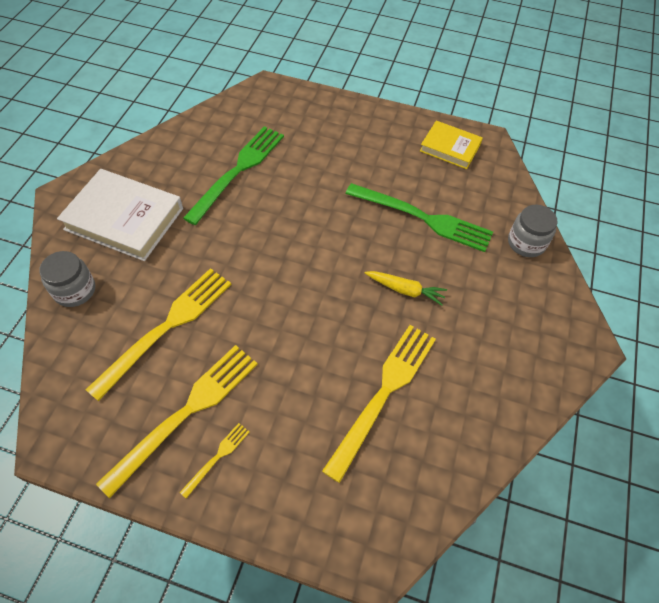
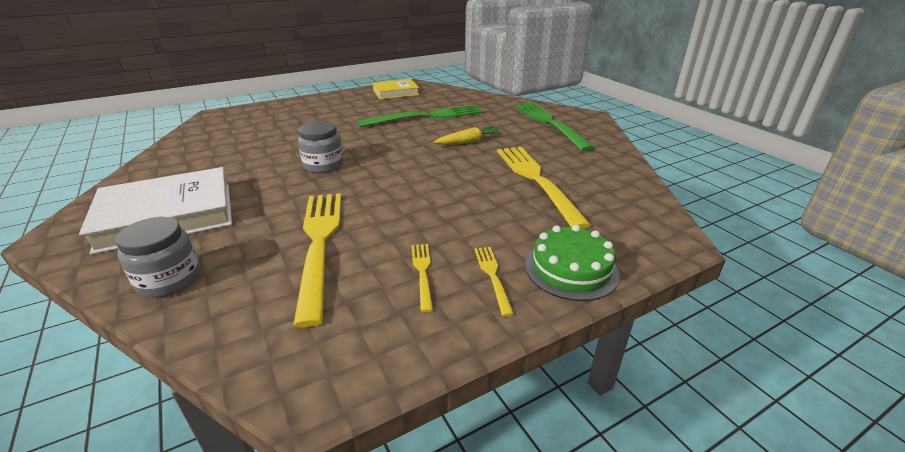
camera: 45 degrees left, 25 degrees down
yellow fork [96,345,258,498] -> yellow fork [412,244,433,312], size x0.45
green fork [183,126,284,225] -> green fork moved to [515,102,595,152]
grey jar [508,205,557,257] -> grey jar moved to [298,121,344,173]
none -> green cake [525,225,620,301]

